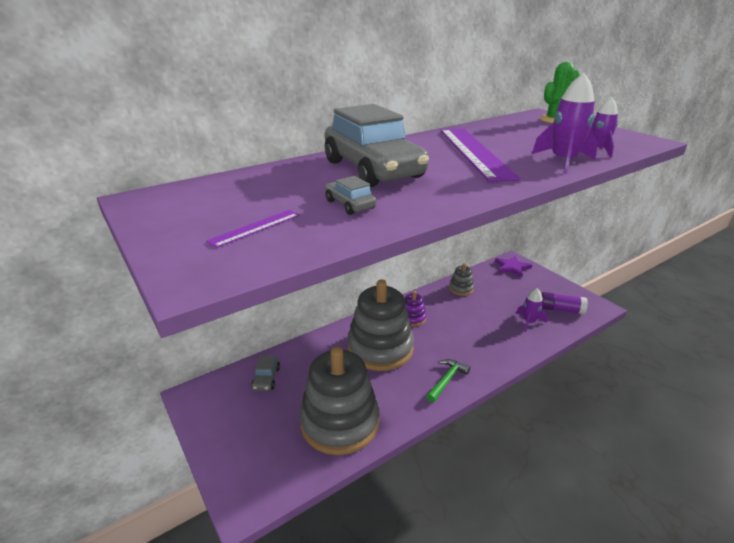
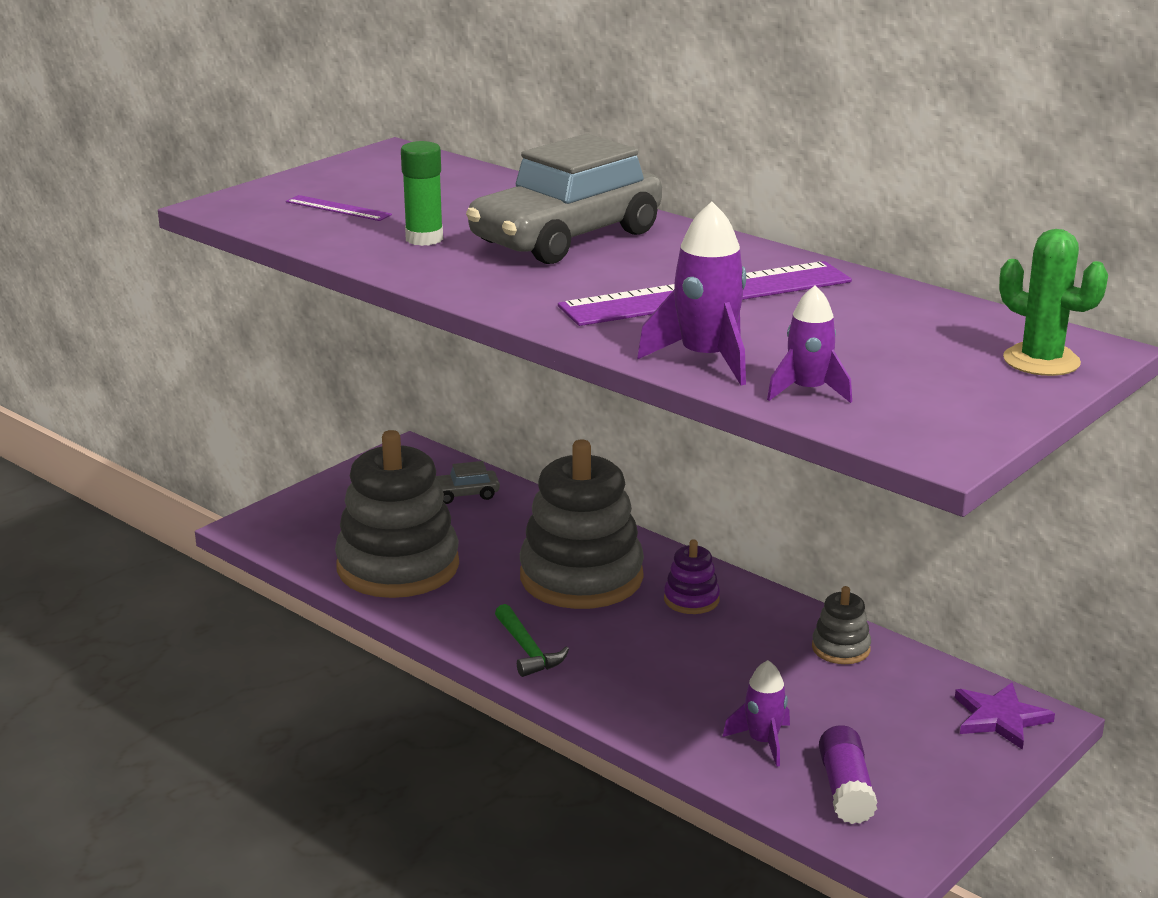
camera: 75 degrees right, 5 degrees down
grey car [325,176,377,215] -> green glue stick [401,141,443,246]
green hammer [426,359,470,403] -> green hammer turned 45 degrees clockwise [495,604,569,677]

